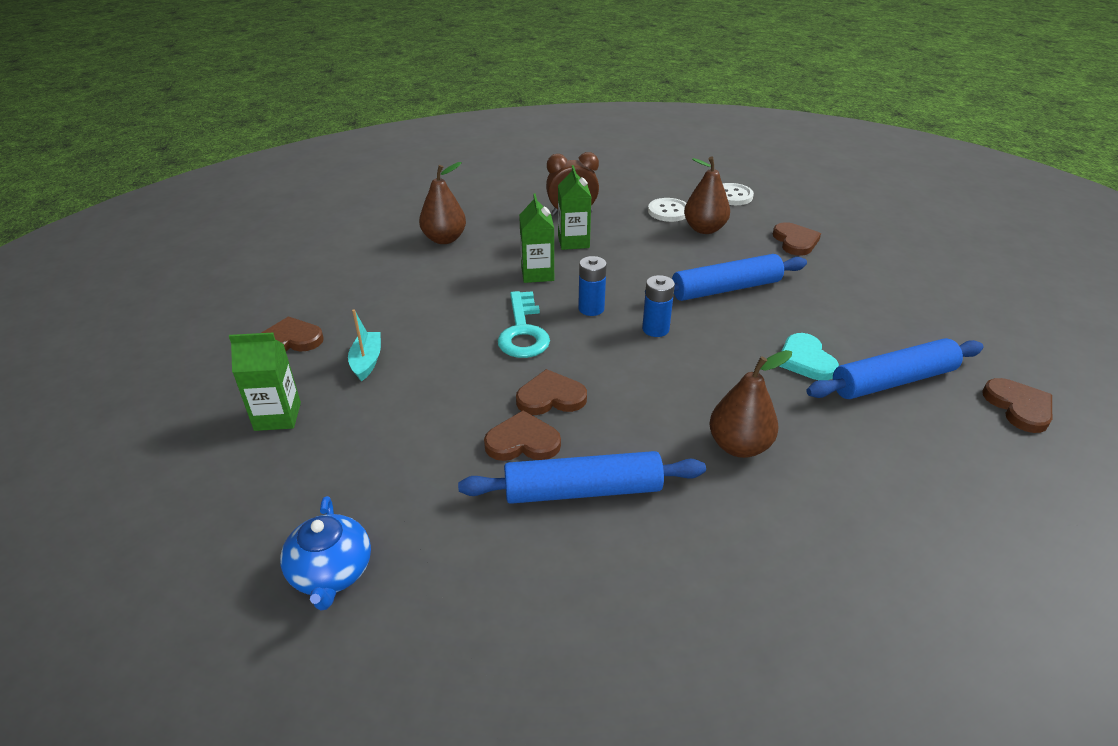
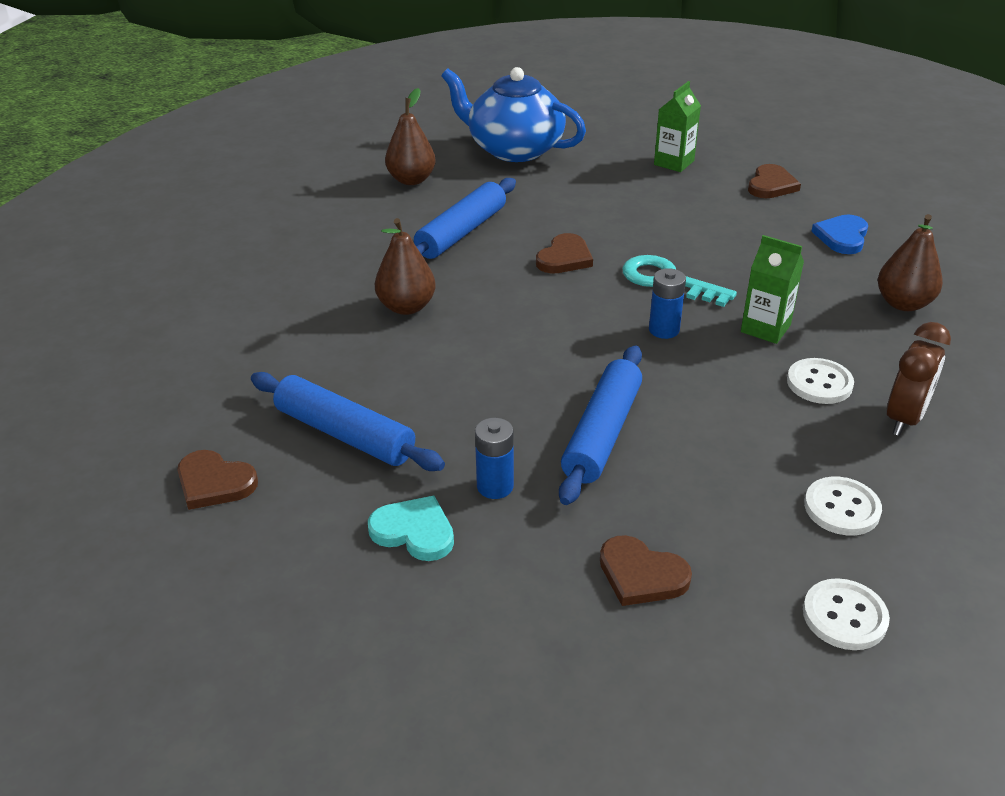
camera: 130 degrees right, 0 degrees up
blue teapot [280,496,371,611] -> blue teapot [441,67,586,162], size x1.83
turquoise boat [348,309,381,381] -> none
brown heart [484,410,561,461] -> none
green carton [558,165,591,250] -> white button [787,358,854,404]
blue battery [642,275,675,337] -> blue battery moved to [475,418,514,499]
brown pear [684,157,730,234] -> brown pear moved to [385,88,436,185]
turquoise heart [779,333,839,380] -> turquoise heart moved to [368,496,454,561]
blue rolling pin [806,338,984,399] -> blue rolling pin turned 75 degrees counterclockwise [251,372,445,471]
none -> blue heart [811,214,868,254]

